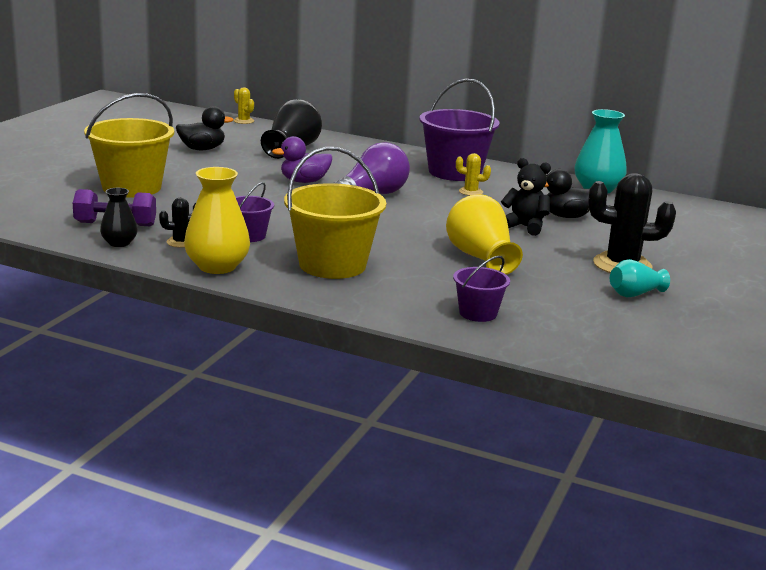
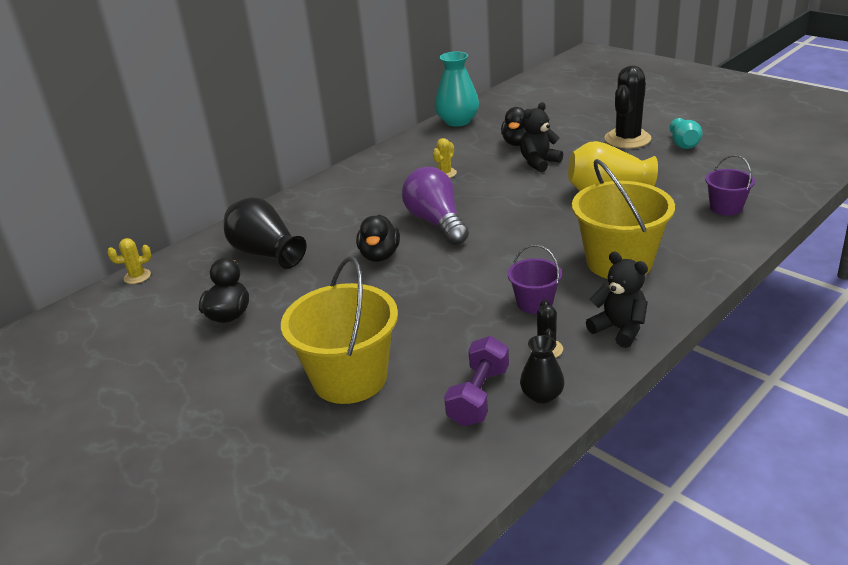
camera: 65 degrees left, 10 degrees up
yellow vase [184,167,250,274] -> black teddy bear [586,252,648,348]
purple duck [272,136,332,183] -> black duck [356,215,400,262]
purple bucket [419,79,500,181] -> none

